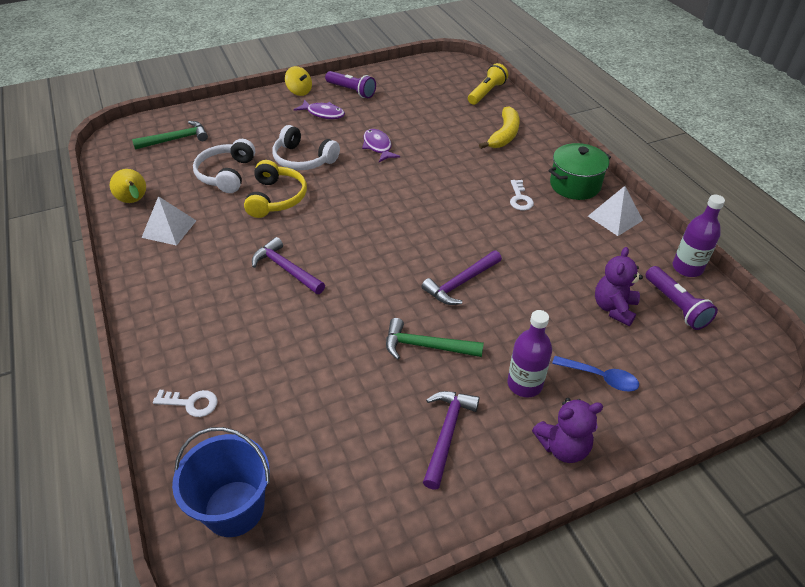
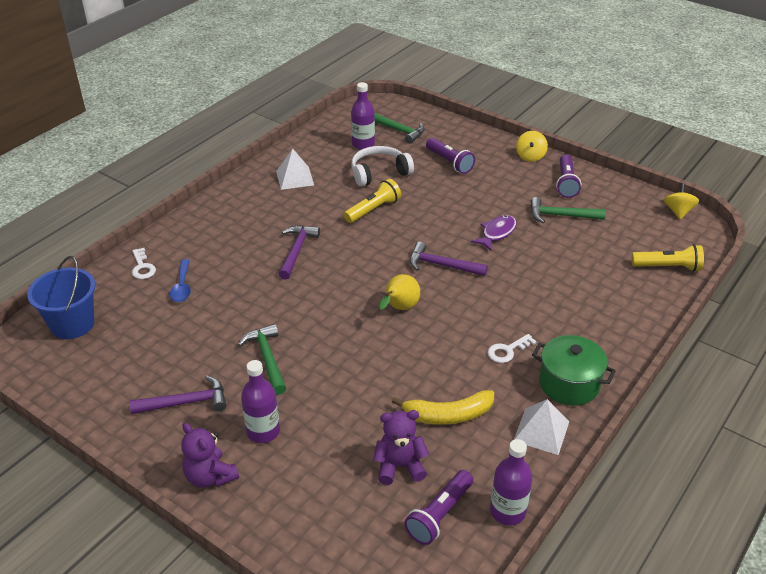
camera: 60 degrees right, 5 degrees down
yellow pear [110,169,146,203] -> yellow pear moved to [379,274,420,310]
yellow headphones [244,160,307,218] -> yellow flashlight [344,179,401,223]
white headphones [272,125,340,170] -> none
purple fish [294,99,345,119] -> none
purple hammer [421,250,502,305] -> purple hammer moved to [409,242,488,276]
yellow banana [479,106,520,149] -> yellow banana moved to [392,390,494,425]
blue spoon [552,356,639,392] -> blue spoon moved to [170,259,191,302]
none -> purple bottle [351,82,375,150]
none -> purple flashlight [426,138,475,174]
none -> green hammer [531,197,606,223]
none -> yellow spinning top [664,183,699,219]

